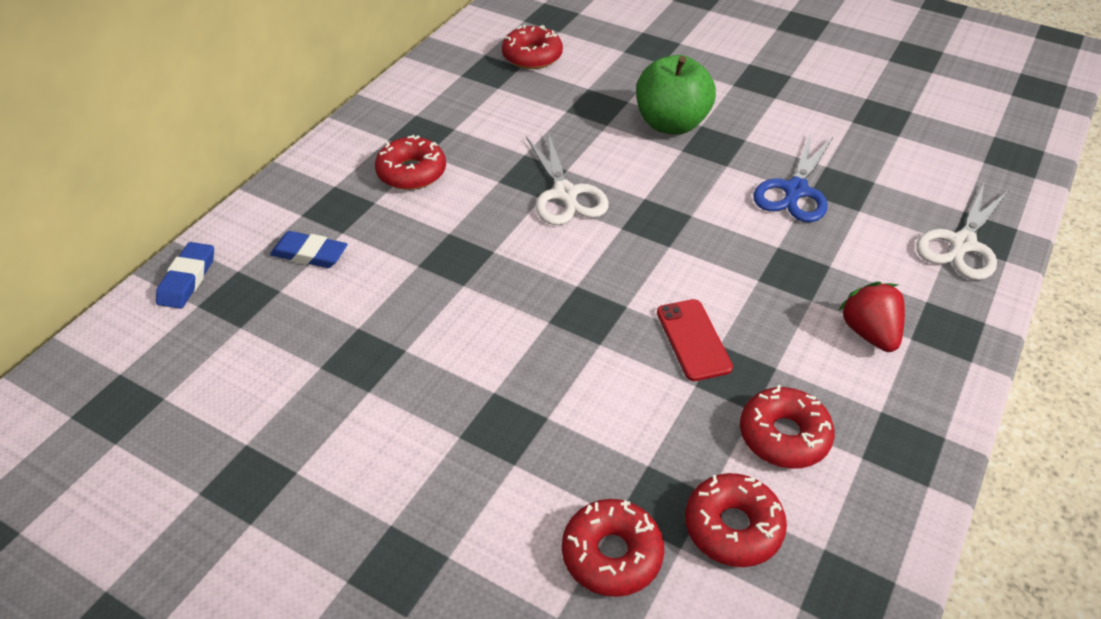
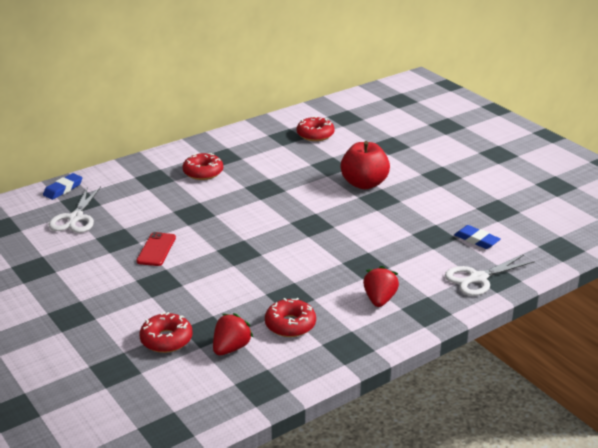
camera: 25 degrees right, 15 degrees down
blue eraser [270,231,348,268] -> blue eraser moved to [454,225,500,249]
white scissors [526,132,609,225] -> white scissors moved to [49,186,101,233]
green apple [636,55,716,135] -> red apple [341,141,390,189]
red phone [657,299,733,381] -> red phone moved to [136,232,176,266]
red donut [685,473,787,567] -> red strawberry [213,313,254,355]
blue scissors [753,132,833,222] -> none

